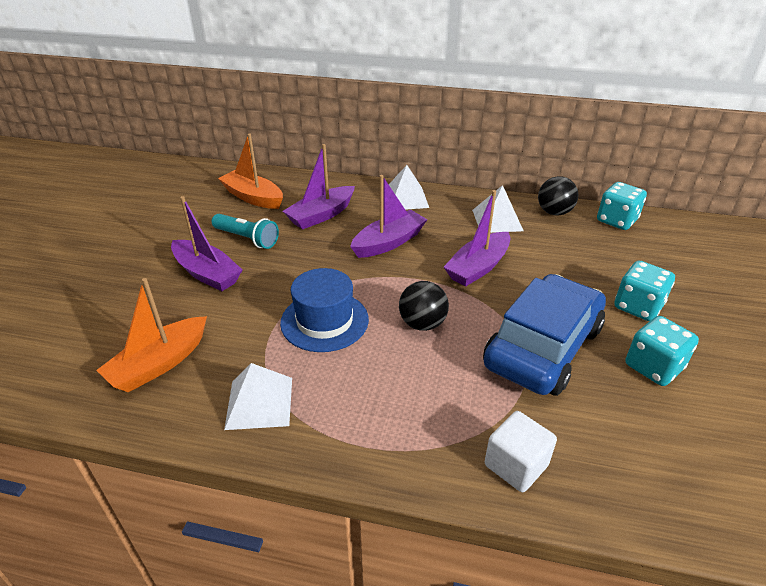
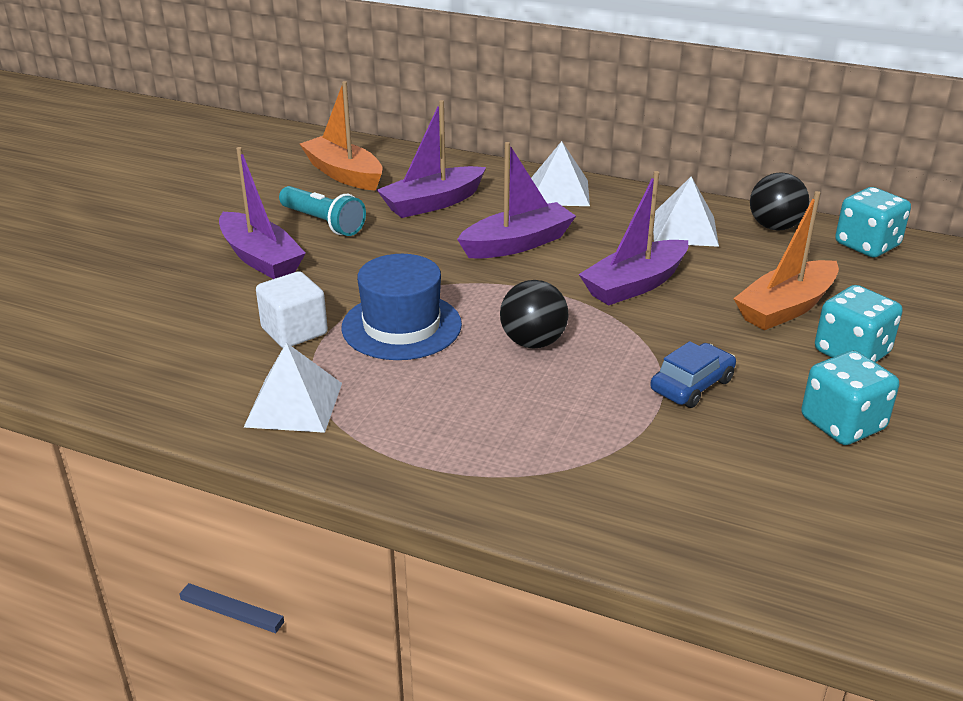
camera: 10 degrees right, 5 degrees down
orange boat [96,278,207,392] -> orange boat moved to [733,191,839,330]
blue car [483,274,606,396] -> blue car [650,341,736,408], size x0.44
white cube [485,411,557,492] -> white cube moved to [256,271,328,348]

